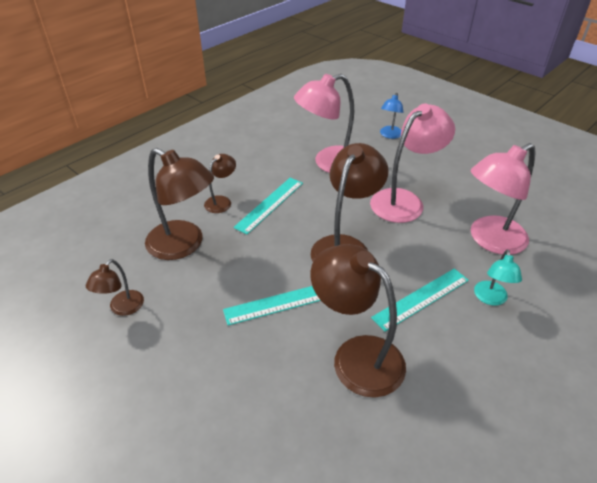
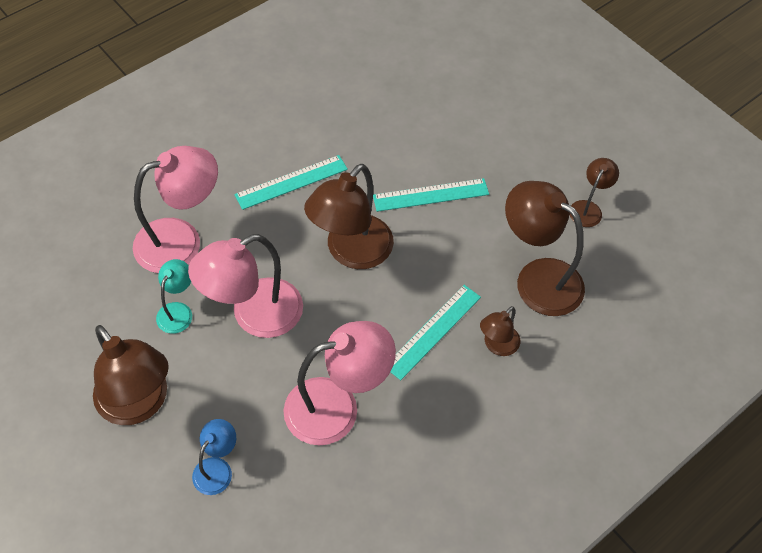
camera: 175 degrees left, 15 degrees up
brown lamp [311,244,406,398] -> brown lamp moved to [93,325,169,425]
turquoise lamp [474,249,522,306] -> turquoise lamp moved to [156,259,192,334]

